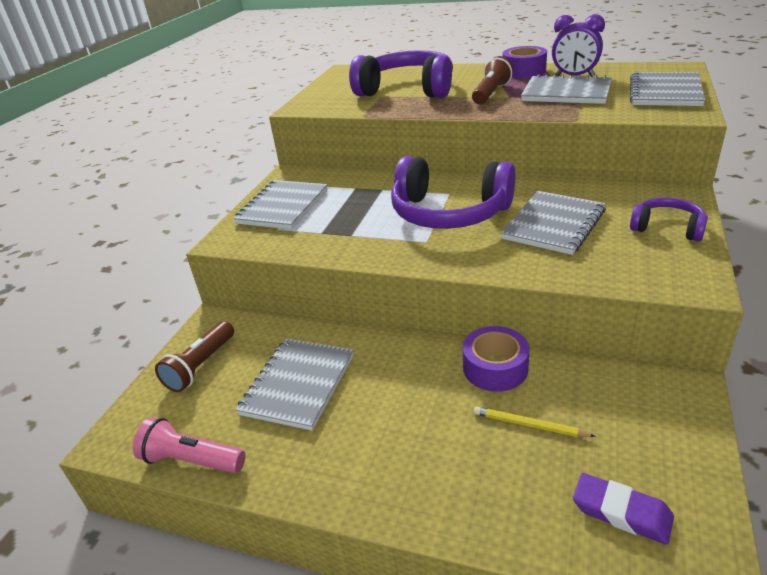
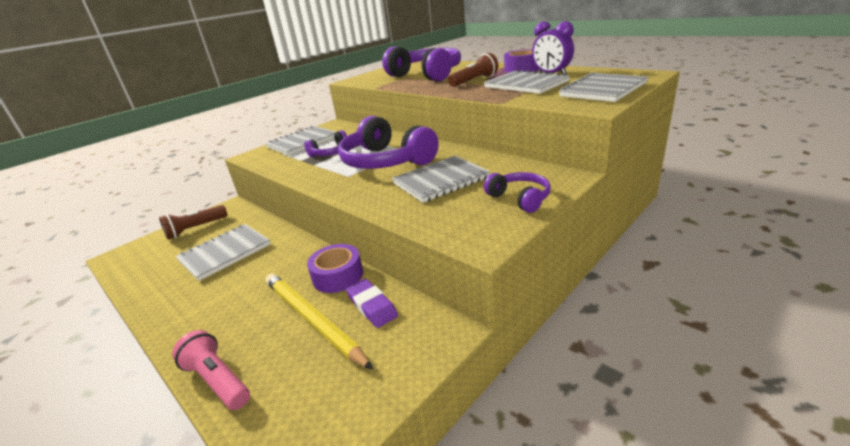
camera: 25 degrees right, 5 degrees down
pink flashlight [133,417,245,474] -> pink flashlight moved to [172,330,250,410]
yellow pencil [474,406,596,437] -> yellow pencil [265,273,373,370], size x2.03
purple eraser [573,473,674,545] -> purple eraser moved to [346,279,398,328]
none -> purple headphones [304,130,347,157]

